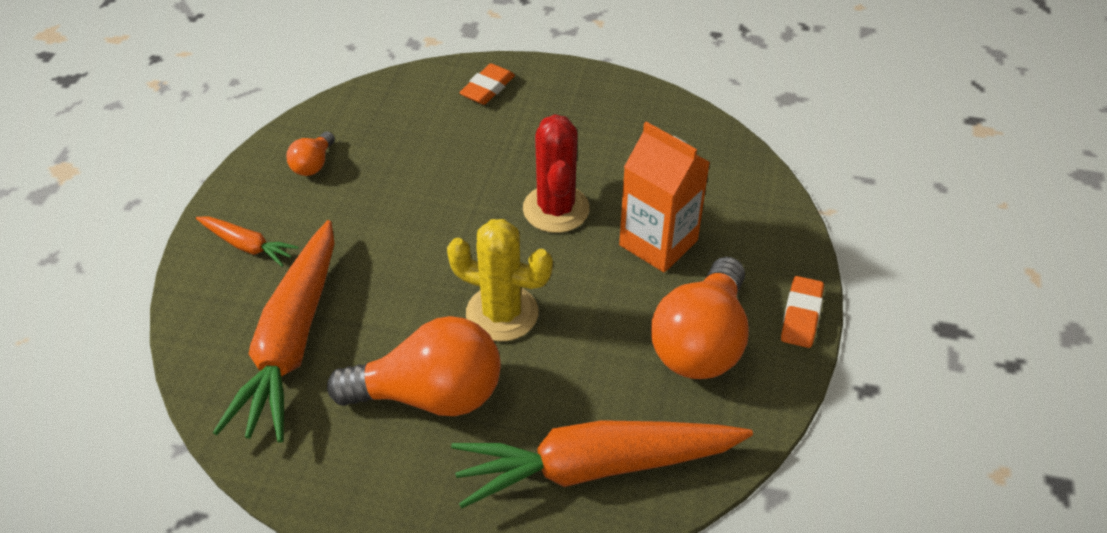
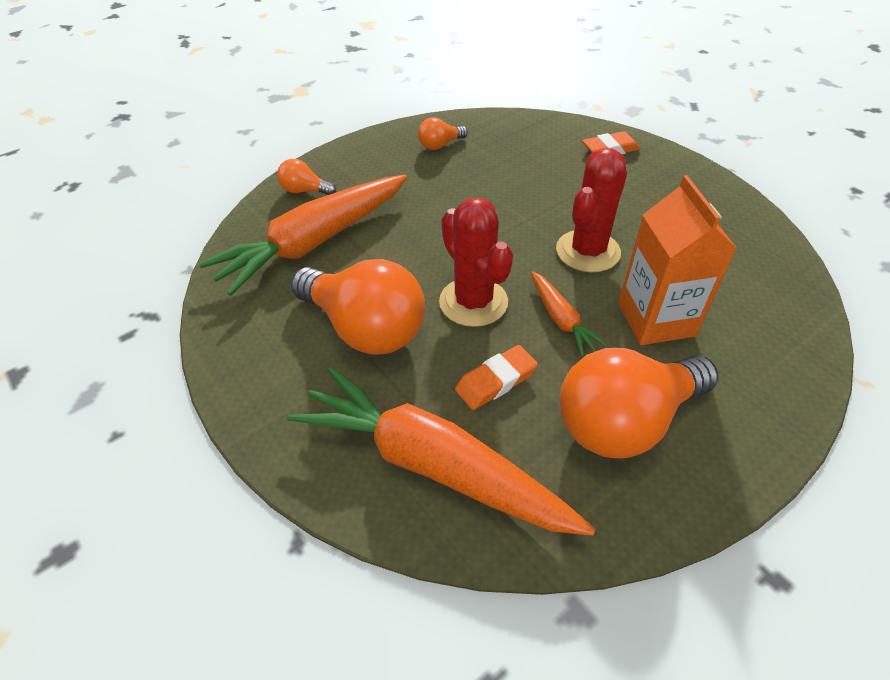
camera: 40 degrees right, 0 degrees up
orange carrot [196,216,299,267] -> orange carrot moved to [531,271,608,357]
yellow cactus [447,219,553,341] -> red cactus [439,197,513,327]
orange eraser [781,276,824,348] -> orange eraser moved to [455,345,538,410]
none -> orange light bulb [277,159,336,195]

